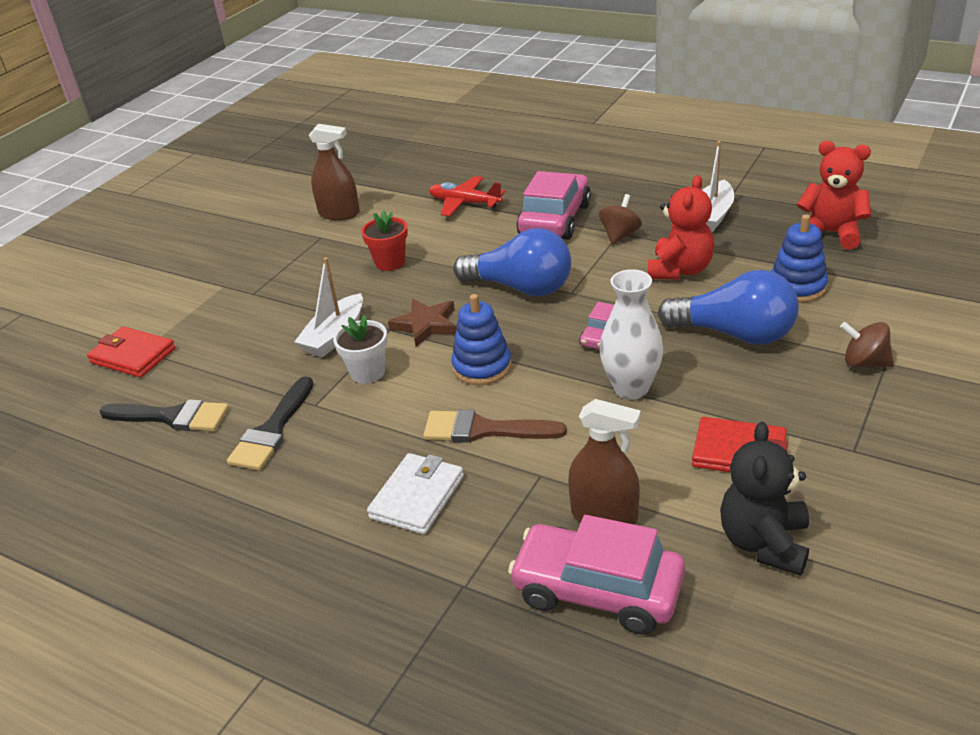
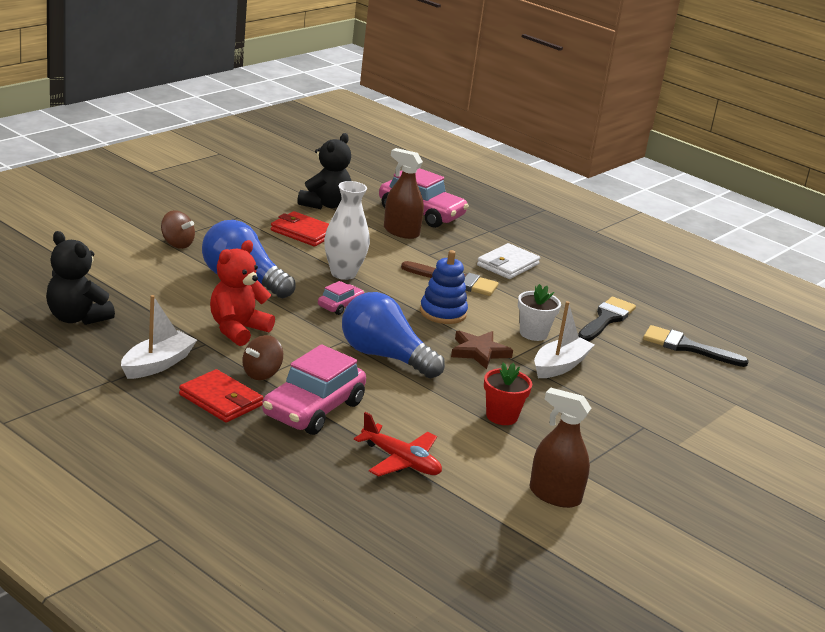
camera: 175 degrees left, 10 degrees down
red wallet [87,326,176,378] -> red wallet moved to [179,369,263,423]
blue stacking toy [771,214,828,303] -> none
red teddy bear [797,141,871,250] -> black teddy bear [46,231,115,325]

